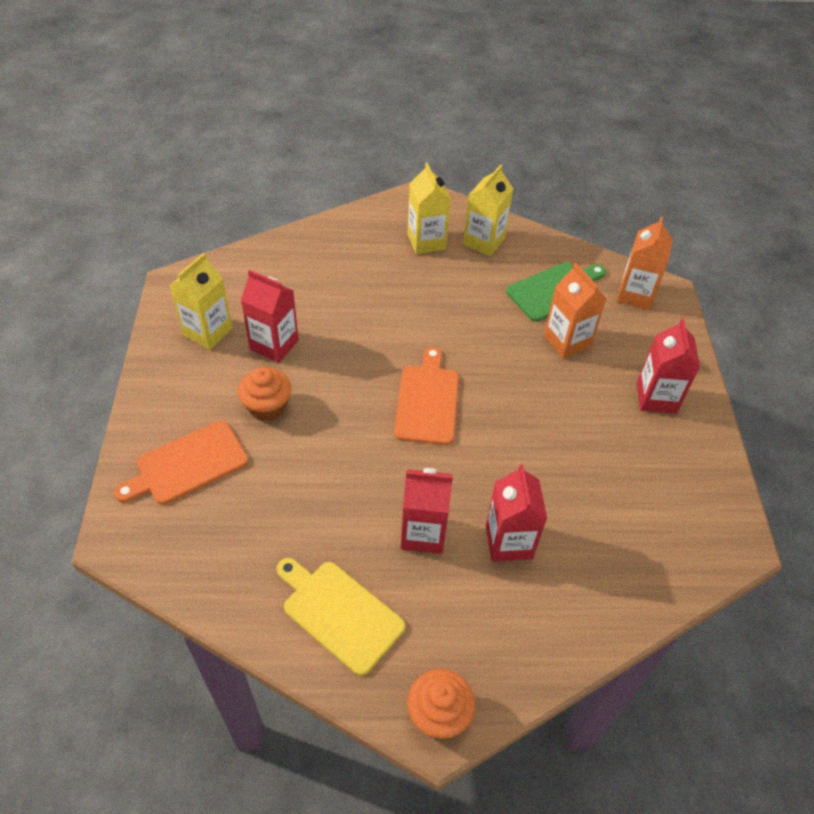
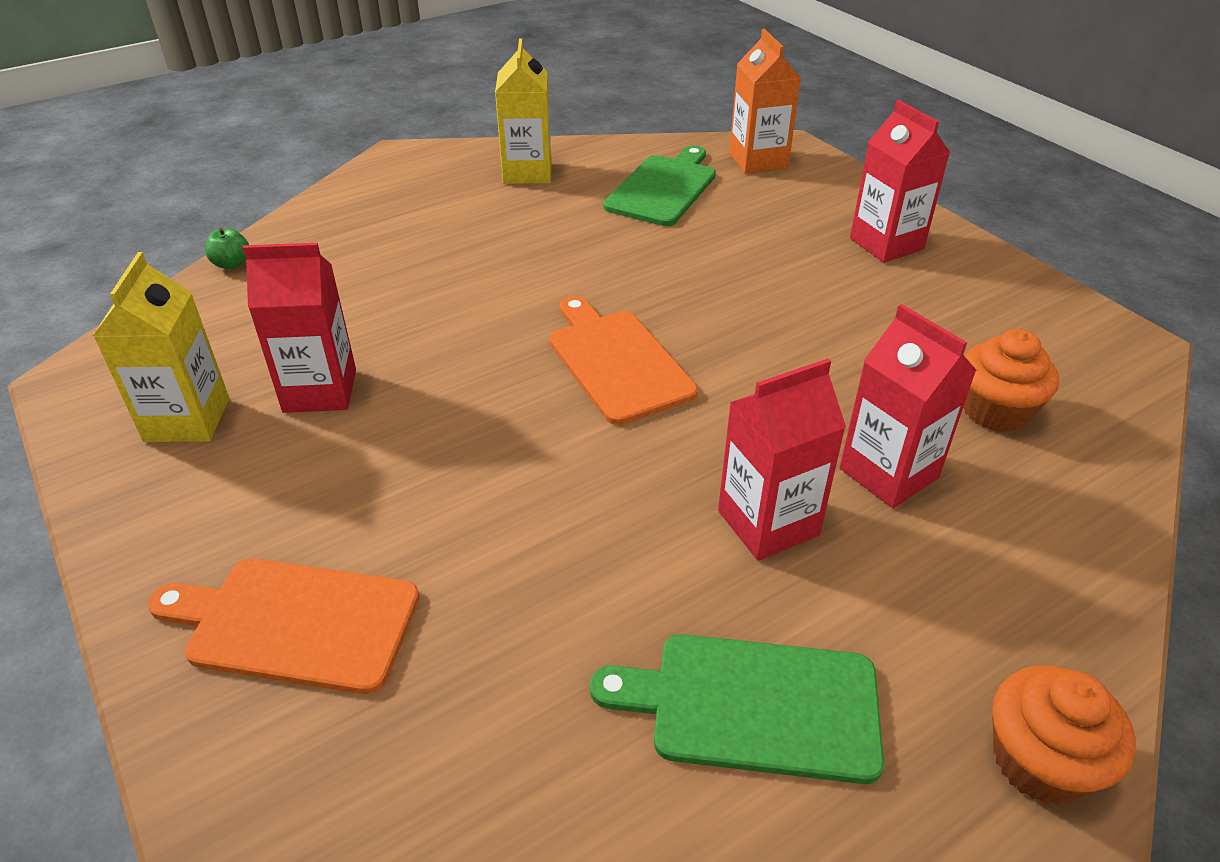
camera: 30 degrees left, 10 degrees down
orange cutting board [114,421,249,505] -> orange cutting board turned 75 degrees clockwise [148,558,420,694]
orange cupcake [238,367,291,421] -> orange cupcake moved to [963,329,1059,432]
yellow cutting board [276,558,405,676] -> green cutting board [590,634,884,784]
yellow carton [407,163,451,254] -> none
orange carton [543,263,607,359] -> none
none -> green apple [205,228,249,269]

